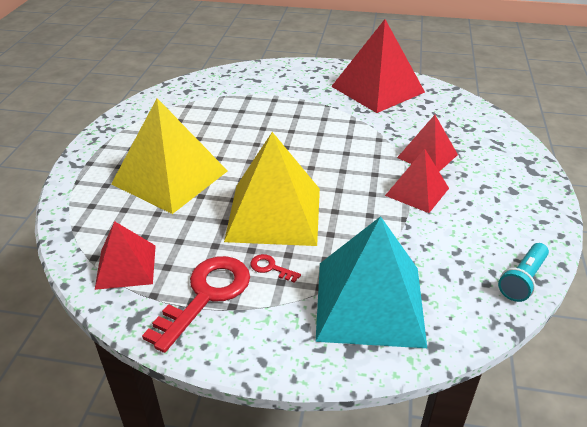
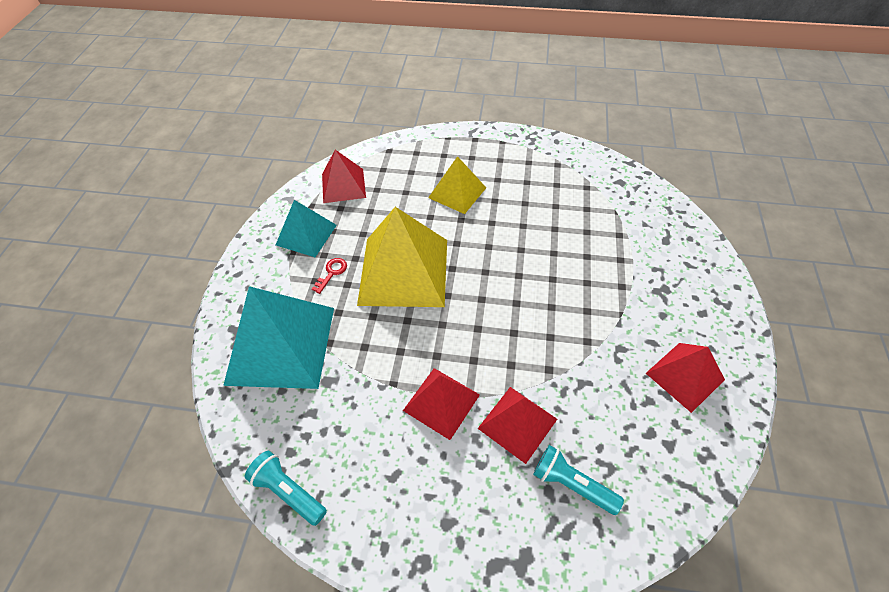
camera: 90 degrees right, 15 degrees up
yellow pyramid [111,98,227,214] -> yellow pyramid [428,156,486,214], size x0.57
red key [142,256,250,353] -> turquoise pyramid [276,200,337,257]
red pyramid [331,19,425,113] -> red pyramid [646,343,725,413], size x0.57
none -> turquoise flashlight [533,445,624,515]

